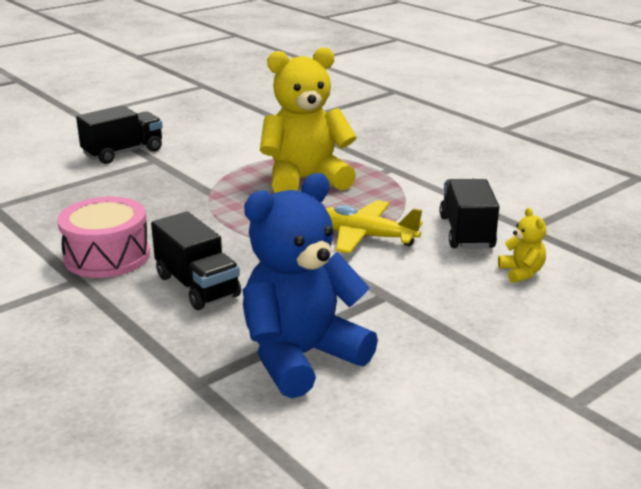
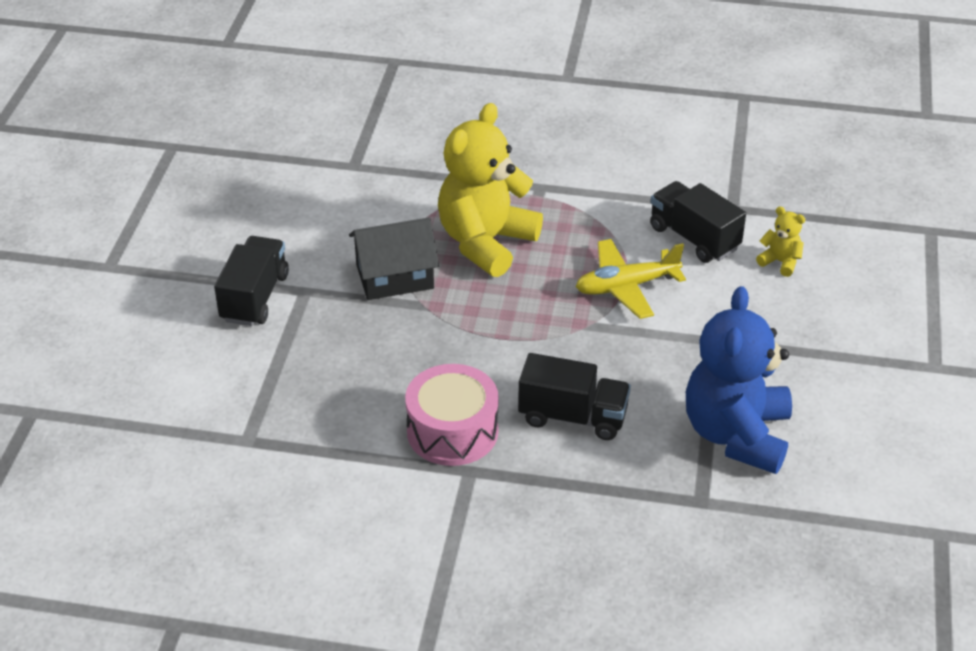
camera: 40 degrees left, 15 degrees up
none -> black house [349,218,439,300]

